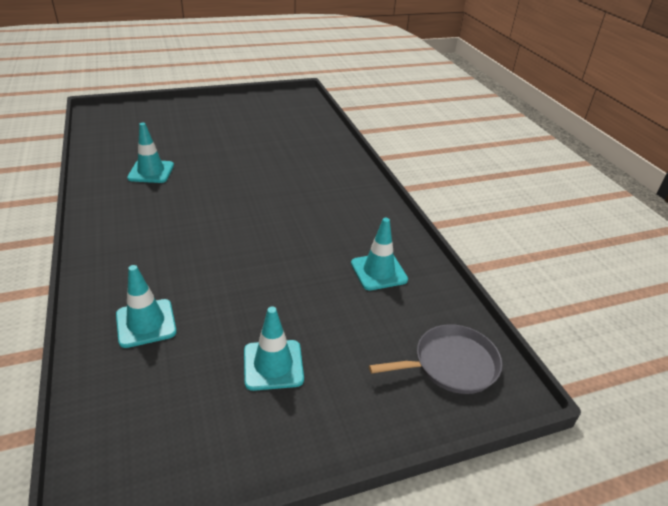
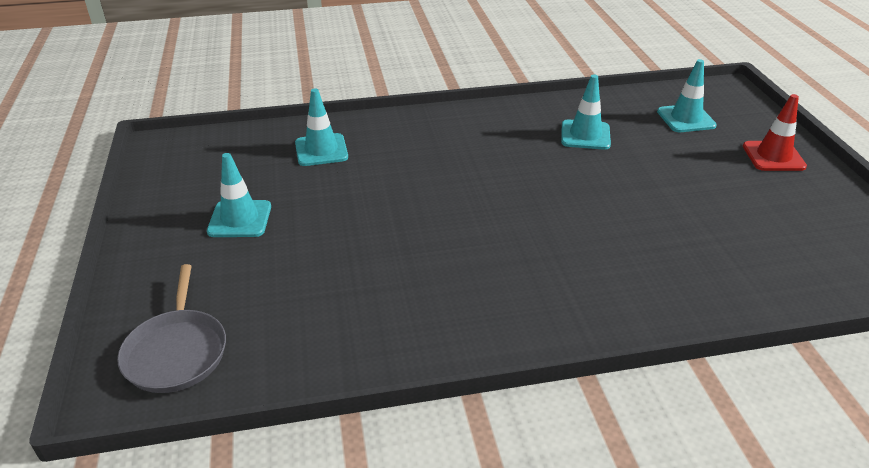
camera: 100 degrees right, 0 degrees up
turquoise traffic cone [351,218,408,290] -> turquoise traffic cone moved to [657,59,717,132]
none -> red traffic cone [743,94,807,171]

